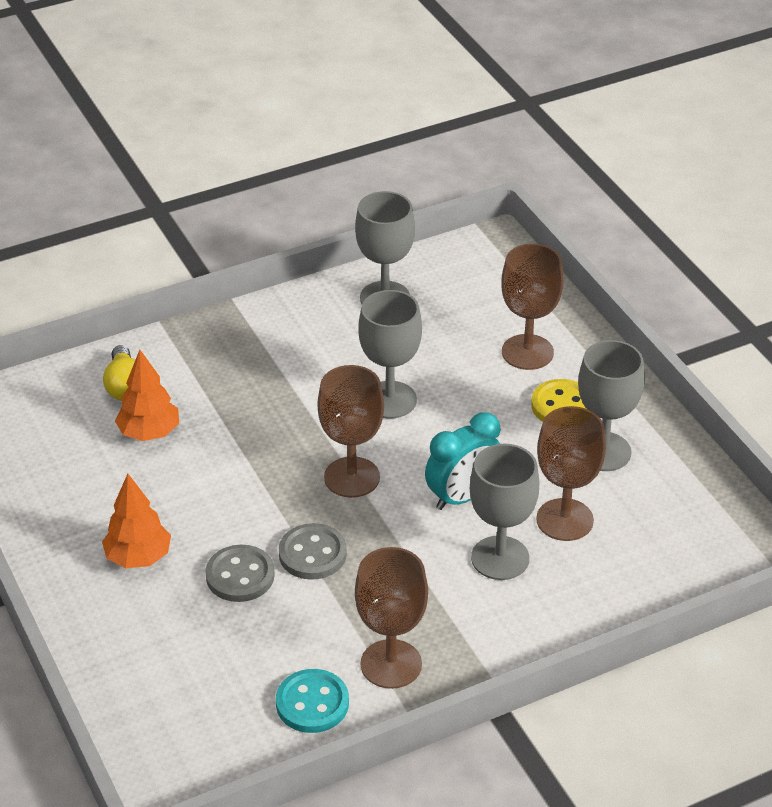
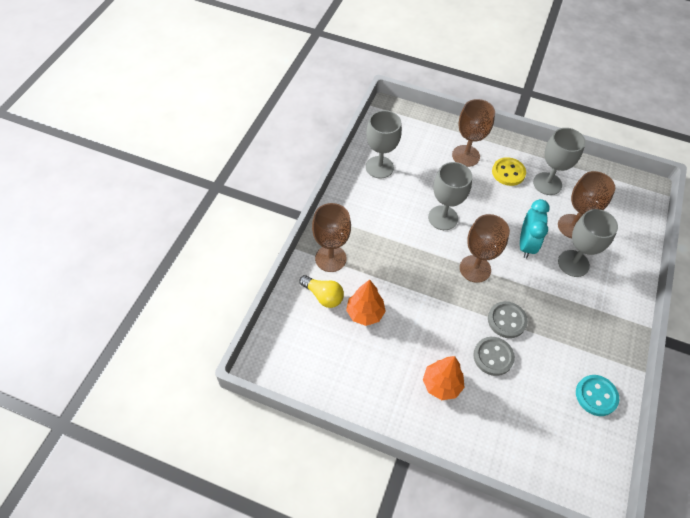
camera: 45 degrees left, 15 degrees up
brown goblet [355,547,428,689] -> brown goblet moved to [312,203,351,272]

